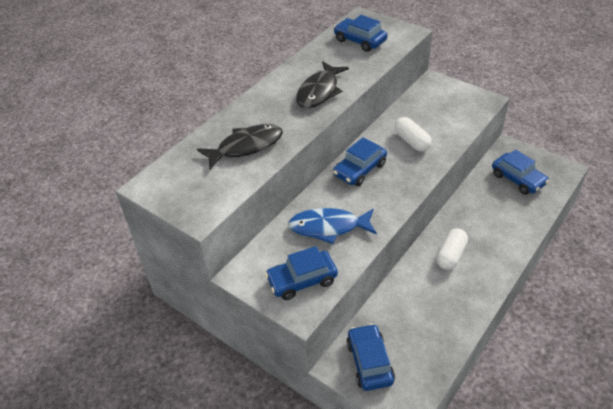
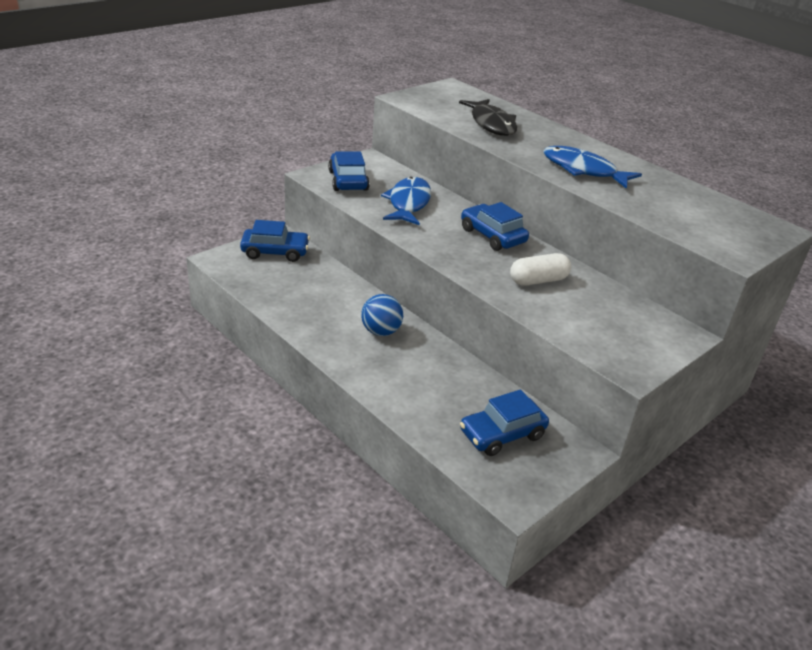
camera: 95 degrees right, 10 degrees down
black fish [296,61,349,108] -> blue fish [543,146,642,188]
blue car [334,15,388,52] -> none
white capsule [437,228,468,270] -> blue ball [361,294,403,336]

